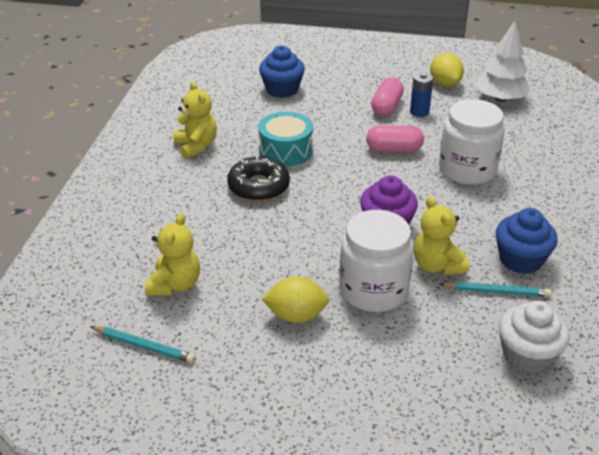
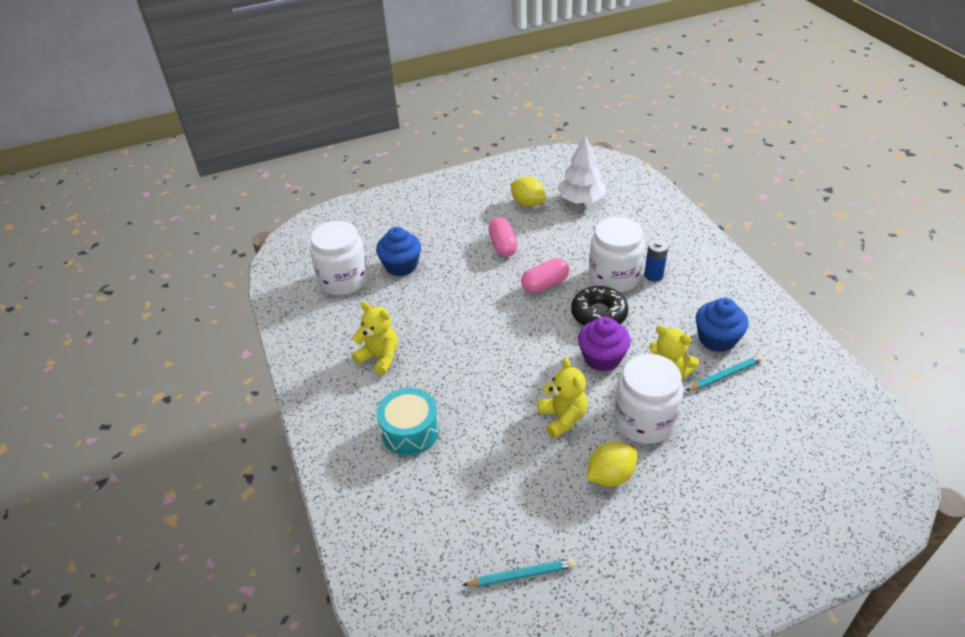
camera: 30 degrees left, 5 degrees up
yellow teddy bear [145,213,200,296] -> yellow teddy bear moved to [538,358,587,438]
black donut [227,156,290,202] -> black donut moved to [571,286,628,326]
turquoise drum [258,112,313,167] -> turquoise drum moved to [377,388,439,455]
blue battery [410,72,433,117] -> blue battery moved to [644,239,668,281]
white cupcake [499,301,570,374] -> none
none -> white jar [310,221,368,295]

